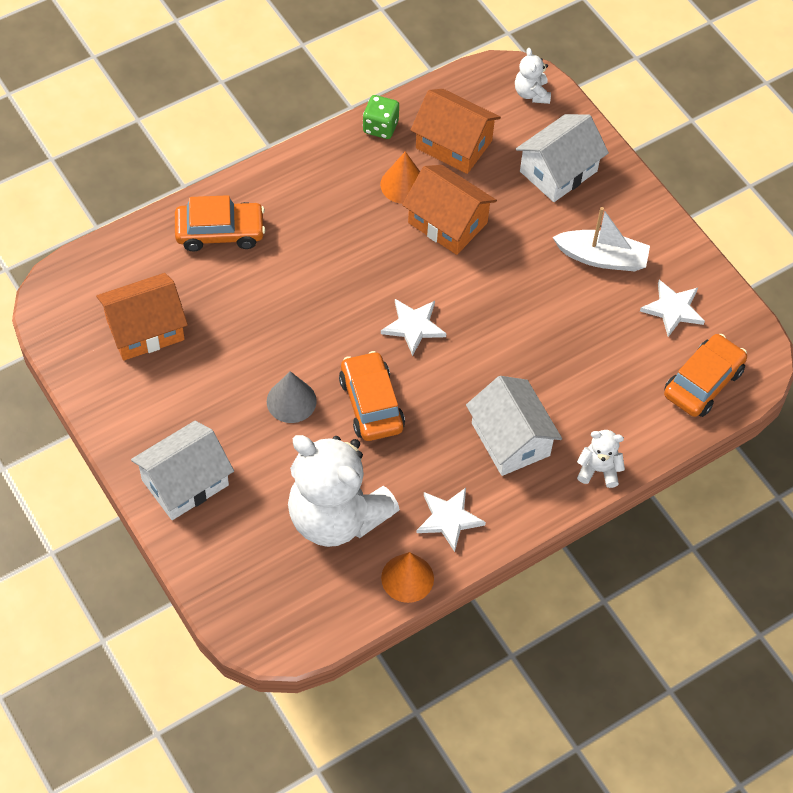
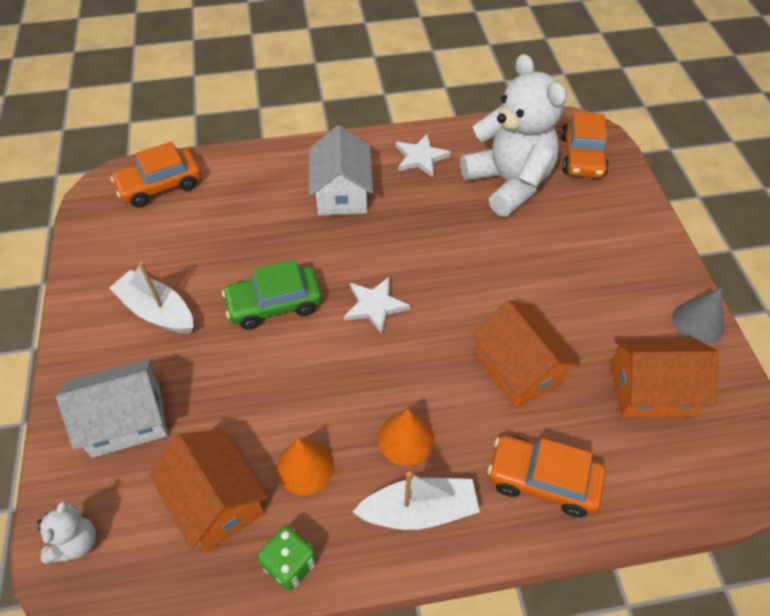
camera: 155 degrees left, 5 degrees down
white house [131,421,234,520] -> none
grey cone [267,371,317,423] -> grey cone moved to [672,287,724,344]
orange car [339,351,405,441] -> orange car moved to [561,112,609,178]
orange cone [381,552,434,603] -> orange cone moved to [378,409,434,466]
orange house [402,165,497,255] -> orange house moved to [472,300,581,409]
white teddy bear [577,430,625,488] -> none
white star [640,280,705,337] -> none
none -> green car [222,259,322,330]
none -> white boat [353,472,480,530]

